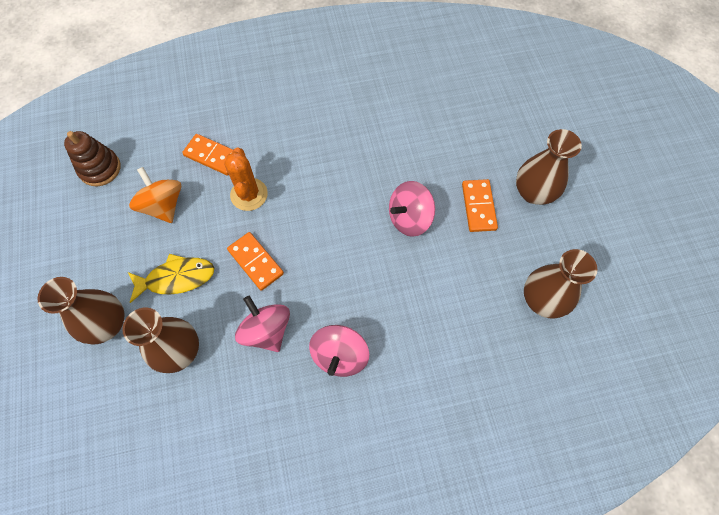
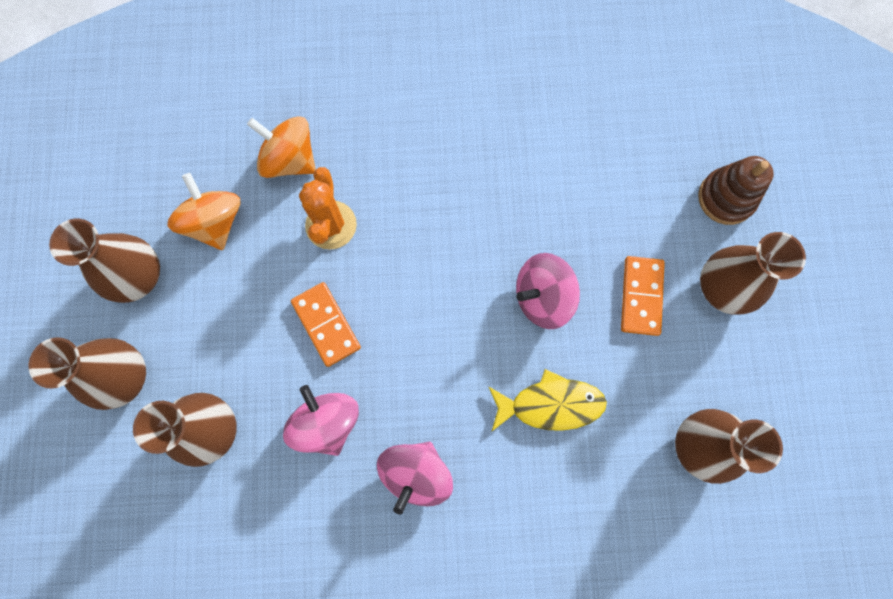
camera: 10 degrees right, 10 degrees up
brown stacking toy [64,131,120,186] -> brown stacking toy moved to [698,156,774,225]
yellow fish [128,254,214,303] -> yellow fish moved to [488,369,607,431]
orange domino [182,134,233,176] -> orange spinning top [247,116,316,178]
none -> brown vase [49,219,160,303]

